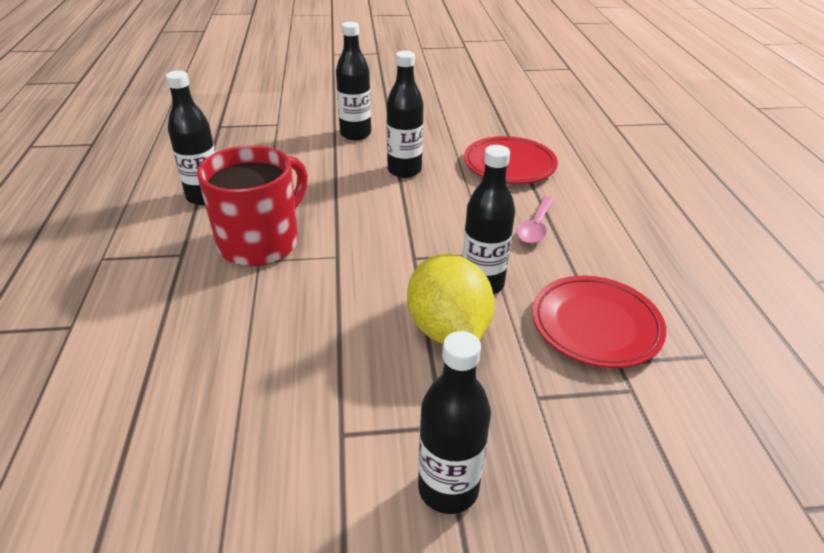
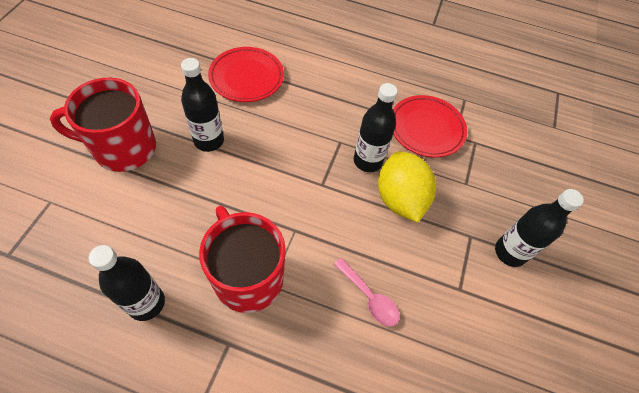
camera: 70 degrees left, 20 degrees up
black bottle [336,22,371,140] -> red mug [50,78,156,172]
yellow lemon [407,254,495,344] -> yellow lemon turned 75 degrees clockwise [378,151,436,223]
pink spoon [517,196,555,244] -> pink spoon moved to [334,258,400,326]

